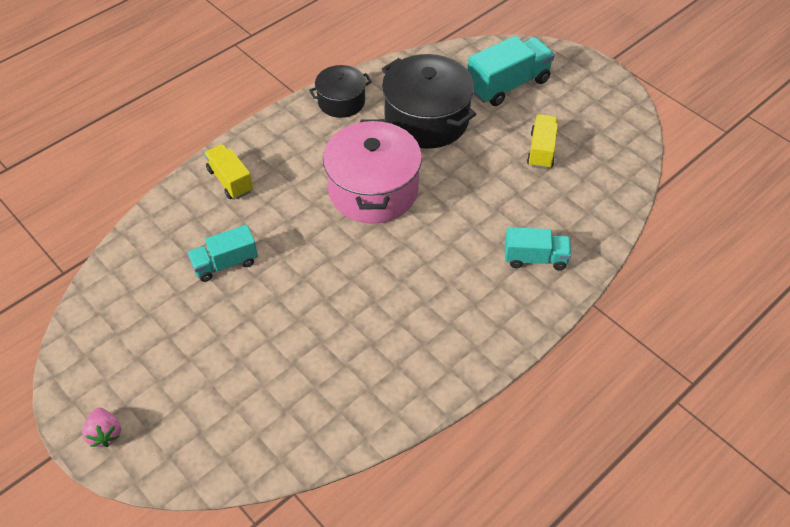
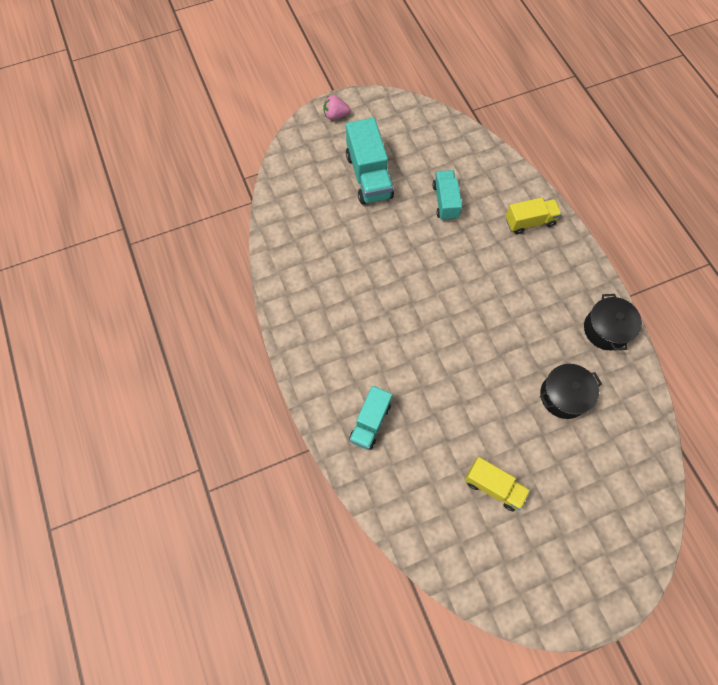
camera: 110 degrees right, 15 degrees up
pink pot [323,119,422,224] -> none
black pot [382,54,476,149] -> black pot [540,364,602,419], size x0.57
turquoise truck [468,36,555,106] -> turquoise truck moved to [346,118,394,204]

